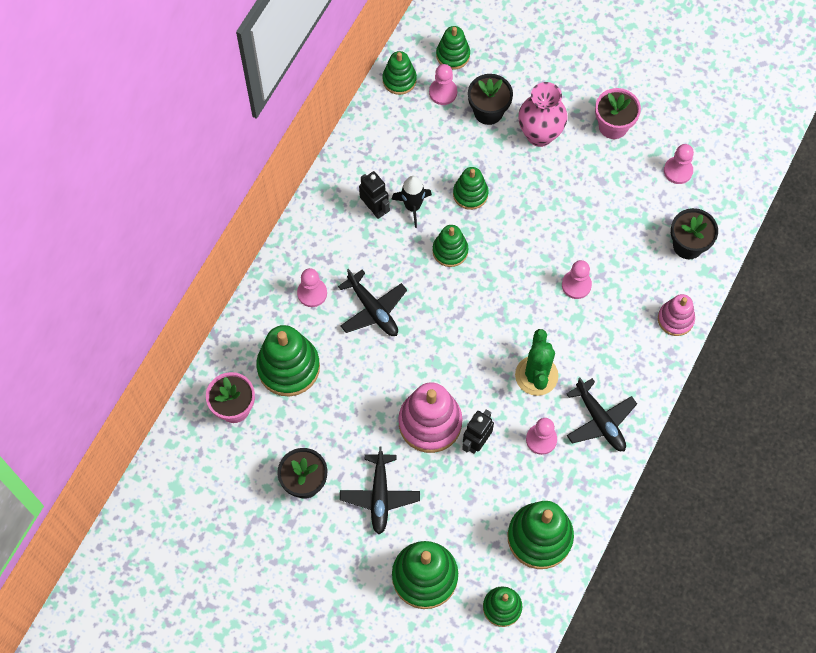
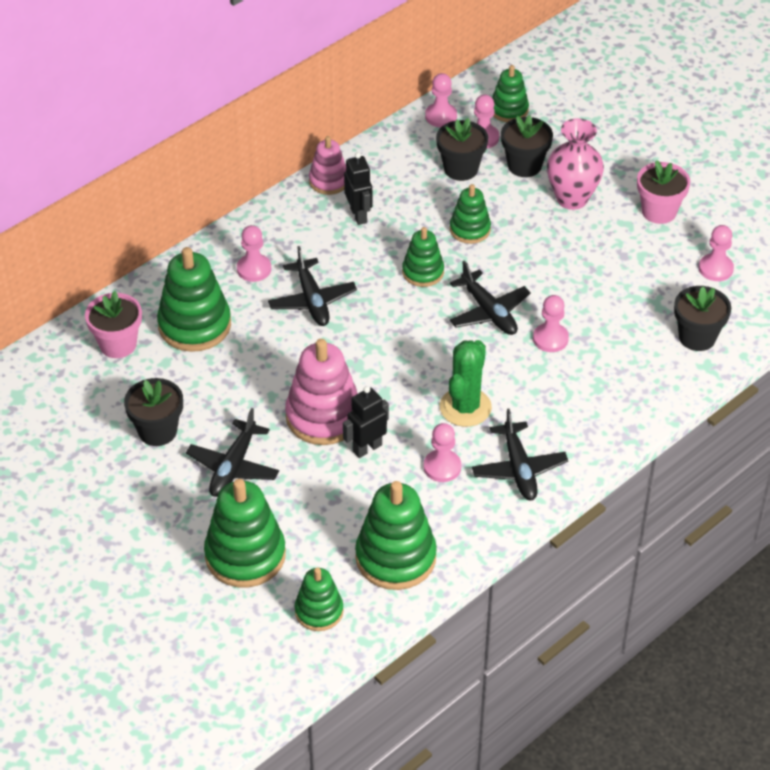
camera: 20 degrees right, 20 degrees down
green stacking toy [382,51,417,95] -> pink pawn [425,73,457,127]
black rocket [391,176,432,228] -> none
pink stacking toy [658,294,695,336] -> pink stacking toy moved to [309,136,346,195]
none -> black flower pot [436,118,488,181]
none -> black plane [450,260,531,335]

